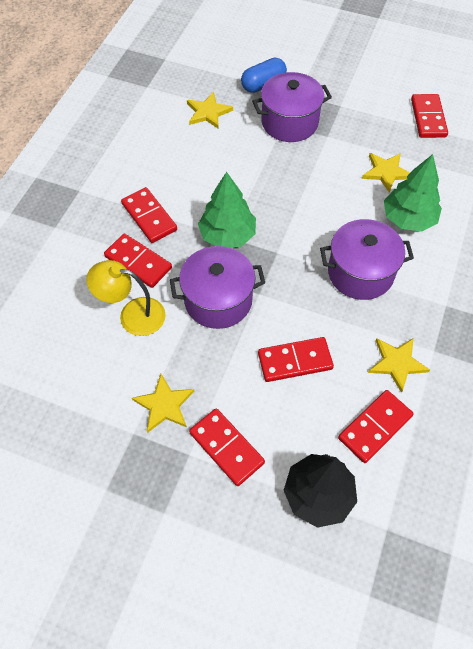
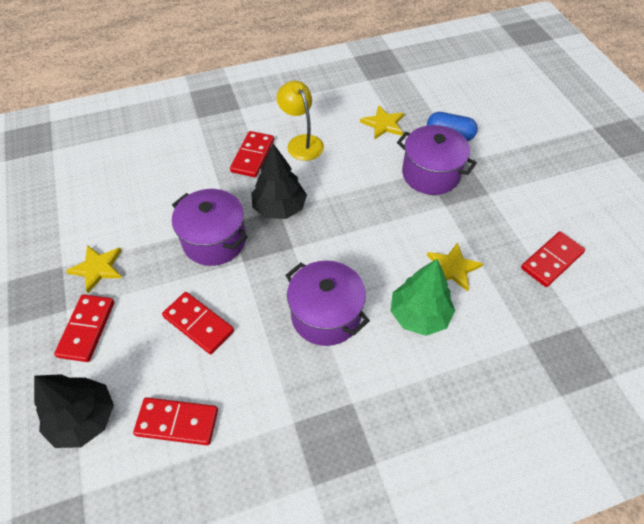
camera: 50 degrees right, 5 degrees down
yellow lamp [86,260,166,336] -> yellow lamp moved to [277,81,324,161]
red domino [104,234,172,288] -> none
green tree [198,172,256,248] -> black tree [251,144,307,219]
yellow star [368,338,430,393] -> none

